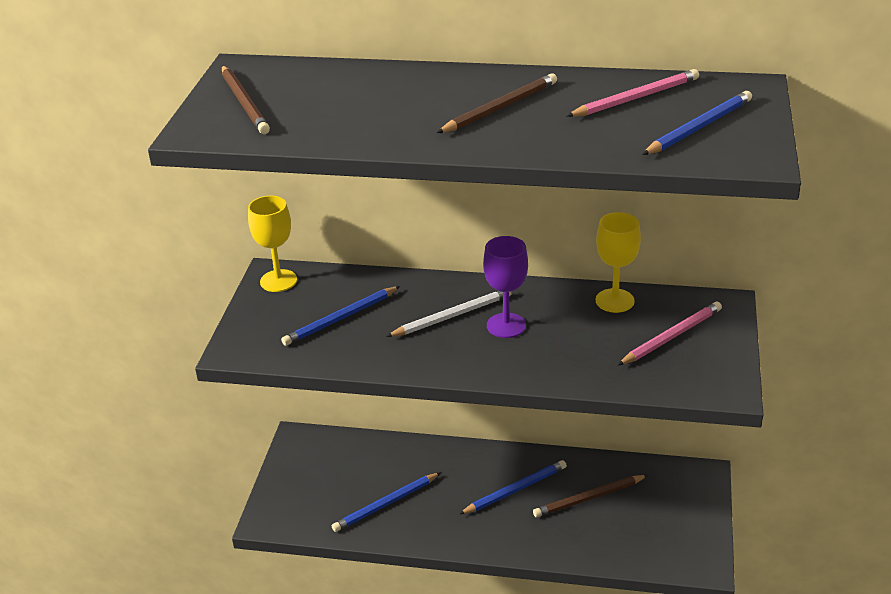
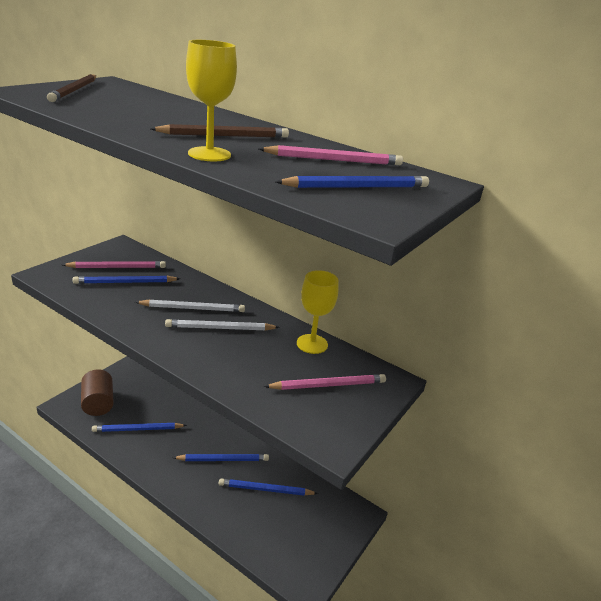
camera: 20 degrees right, 5 degrees down
yellow goblet [248,196,297,292] -> yellow goblet moved to [186,40,237,161]
purple goblet [483,236,528,338] -> white pencil [165,319,280,330]
brown pencil [533,475,648,517] -> blue pencil [219,478,318,496]
none -> pink pencil [62,261,166,268]
none -> brown cylinder [81,369,114,416]

